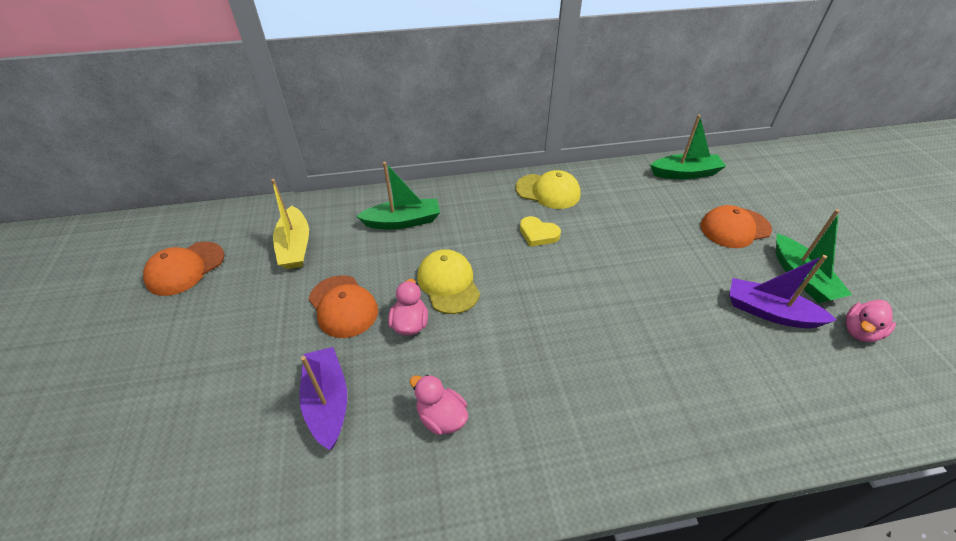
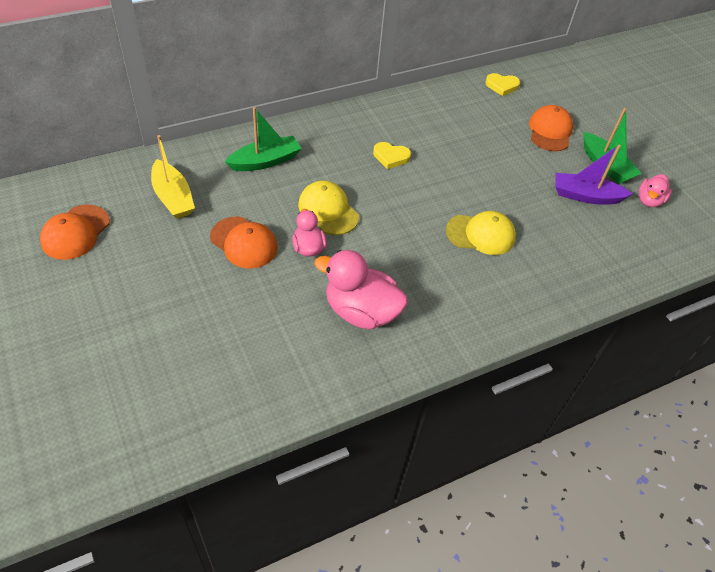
camera: 20 degrees left, 5 degrees up
purple boat [300,347,347,450] -> none
pink duck [410,375,468,435] -> pink duck [314,250,408,329], size x1.76
yellow cap [515,170,581,209] -> yellow cap moved to [446,211,516,255]
green boat [650,115,726,179] -> yellow heart [485,73,520,96]
orange cap [701,205,772,248] -> orange cap turned 135 degrees clockwise [529,105,573,151]

